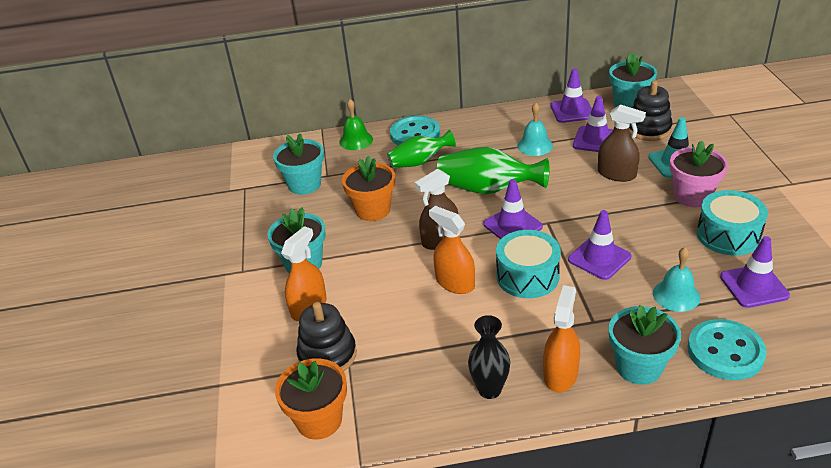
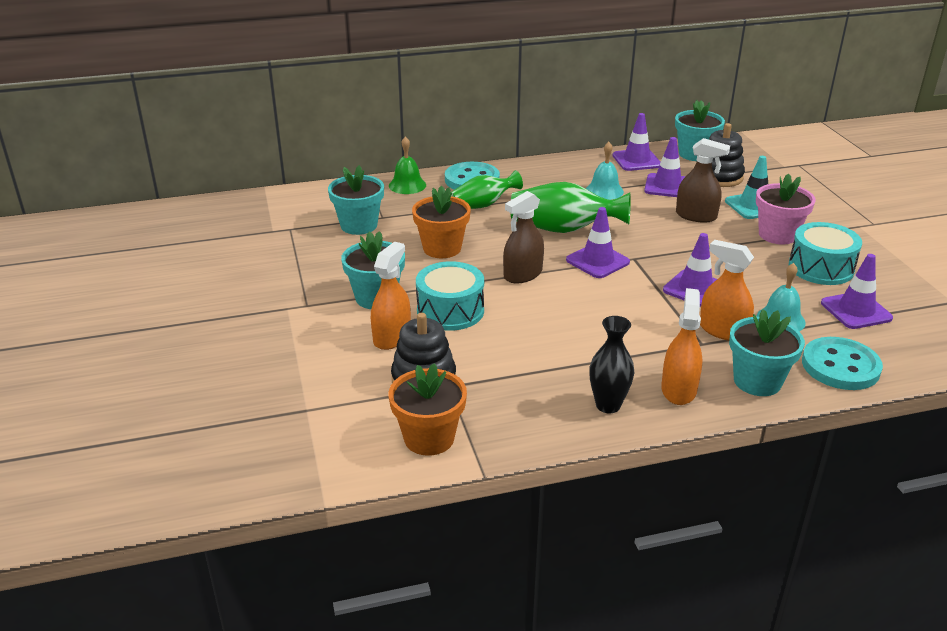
camera: 10 degrees left, 5 degrees down
orange spray bottle [429,206,475,294] -> orange spray bottle moved to [700,240,754,341]
turquoise drum [496,230,561,298] -> turquoise drum moved to [416,261,484,331]

